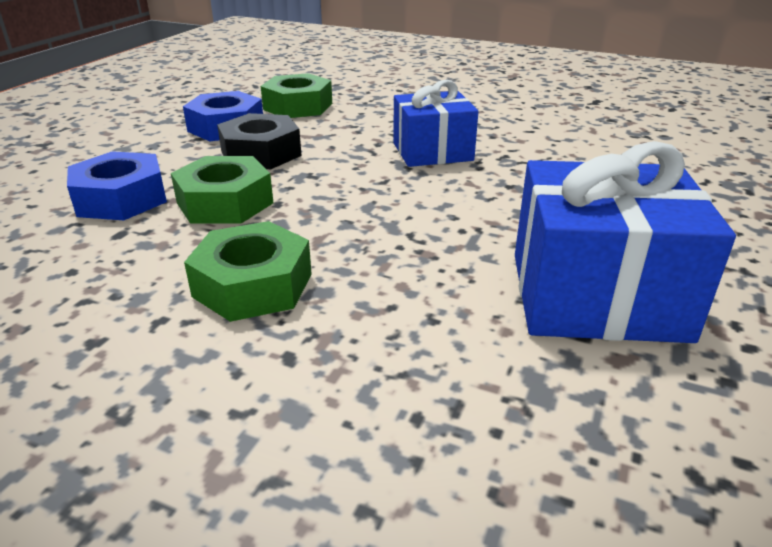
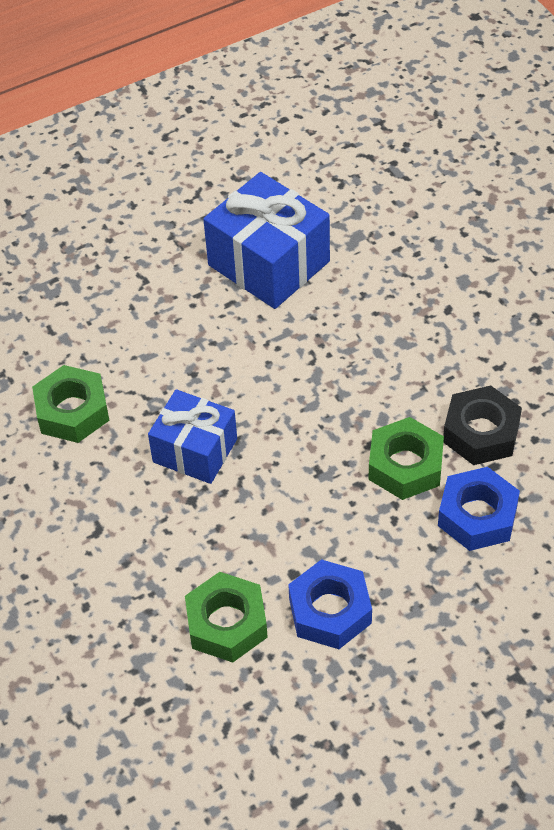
camera: 140 degrees left, 20 degrees up
green nut [184,221,312,322] -> green nut moved to [32,365,109,443]
black nut [217,113,302,169] -> black nut moved to [443,385,522,465]

